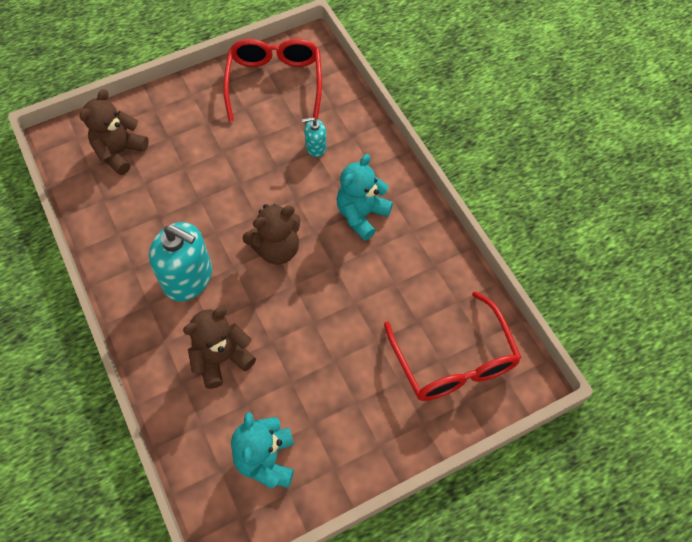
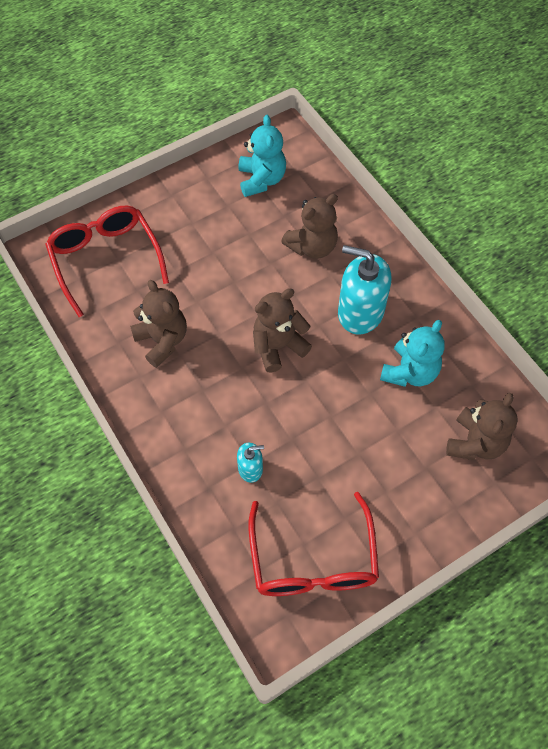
camera: 175 degrees right, 0 degrees up
turquoise teddy bear [336,154,393,241] -> turquoise teddy bear moved to [380,320,445,387]
none -> brown teddy bear [130,280,187,368]

